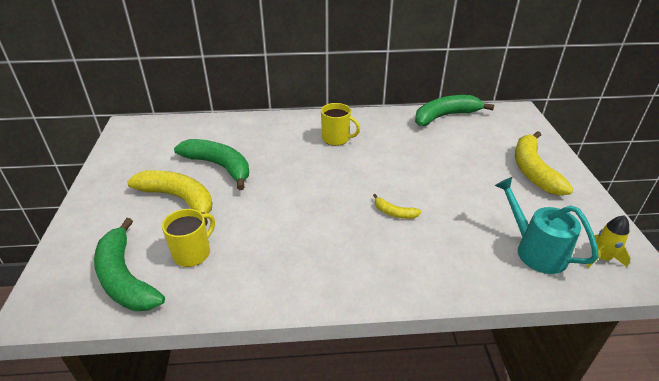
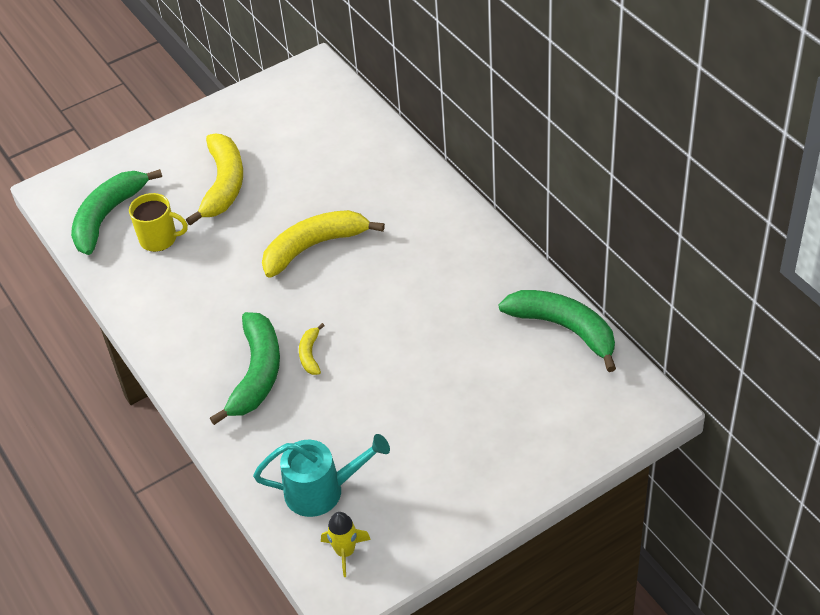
camera: 65 degrees right, 10 degrees up
green banana [174,139,249,190] -> green banana moved to [210,312,280,425]
yellow mug [321,103,360,146] -> none
turquoise watering can [495,177,599,274] -> turquoise watering can turned 60 degrees clockwise [253,434,390,517]
yellow banana [515,131,574,196] -> yellow banana moved to [262,210,385,278]

